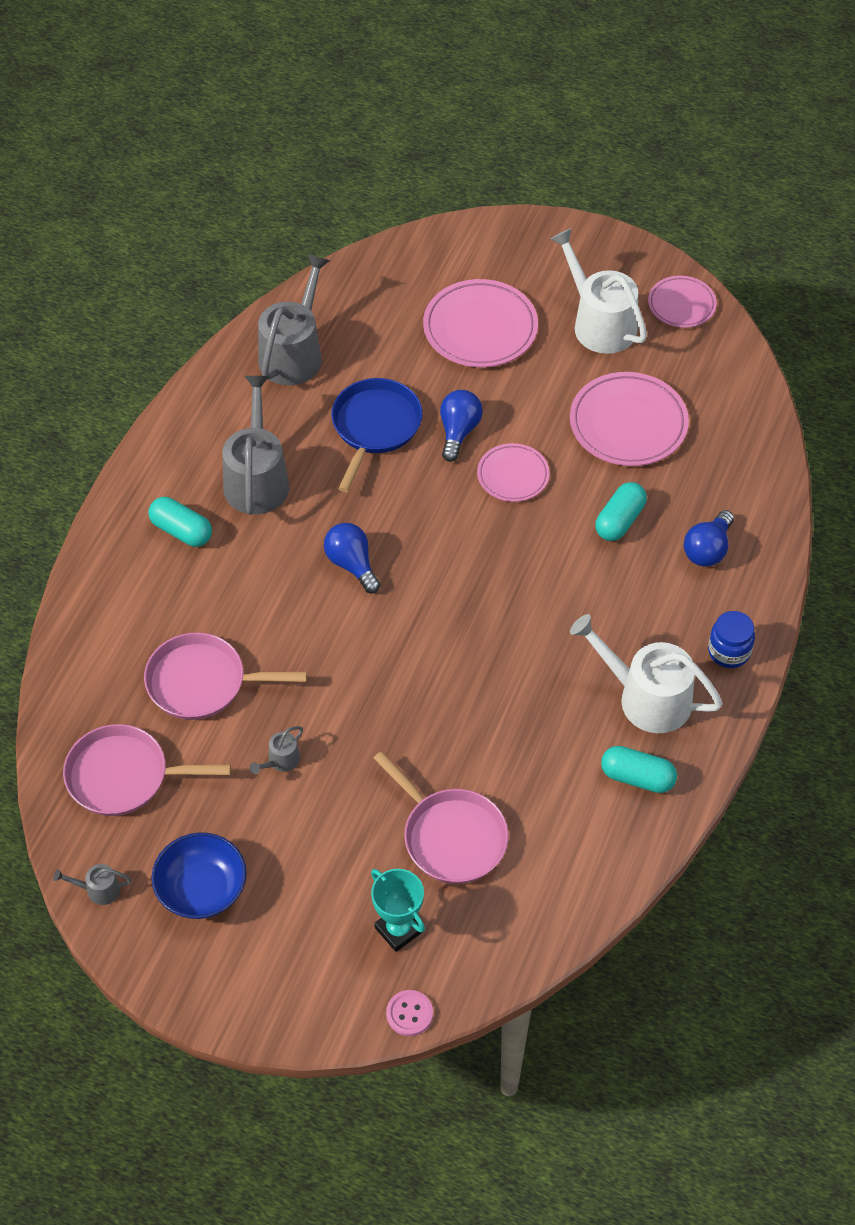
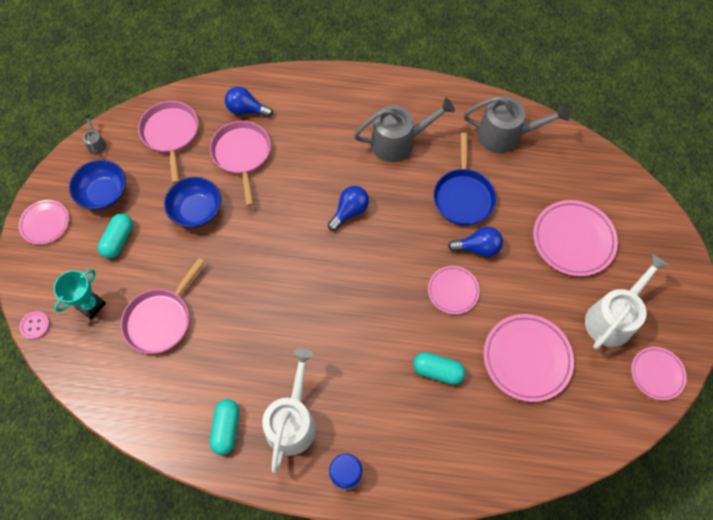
camera: 75 degrees right, 10 degrees up
turquoise capsule [148,497,212,547] -> turquoise capsule moved to [98,213,133,258]
grey watering can [250,726,303,774] -> blue bowl [164,177,221,228]
blue pan [331,378,423,492] -> blue pan turned 90 degrees clockwise [433,133,496,226]
blue light bulb [684,510,734,567] -> blue light bulb moved to [225,87,273,117]
none -> pink plate [19,200,69,244]

